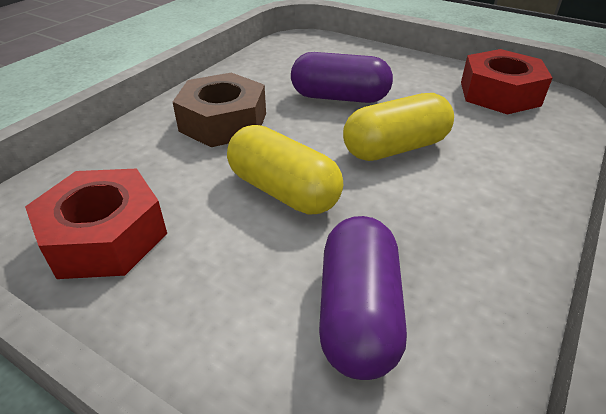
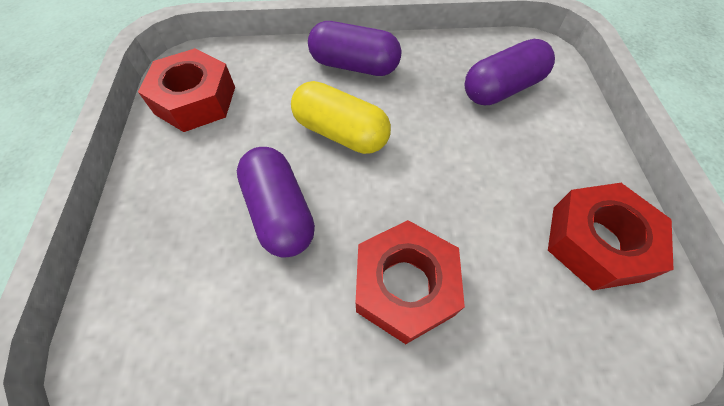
camera: 125 degrees left, 20 degrees up
brown nut [173,73,266,147] -> red nut [356,220,465,344]
yellow capsule [227,125,343,214] -> none
none -> purple capsule [308,21,402,76]

